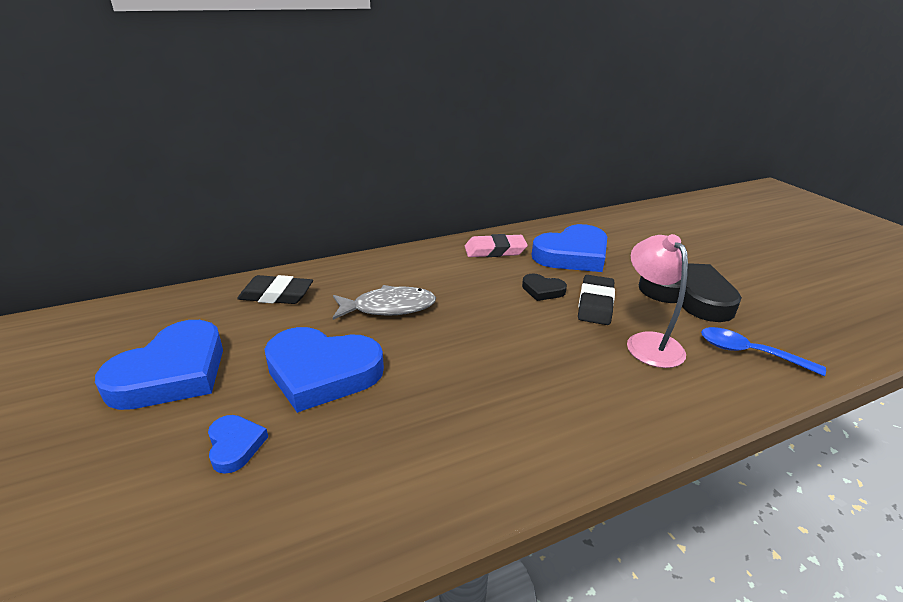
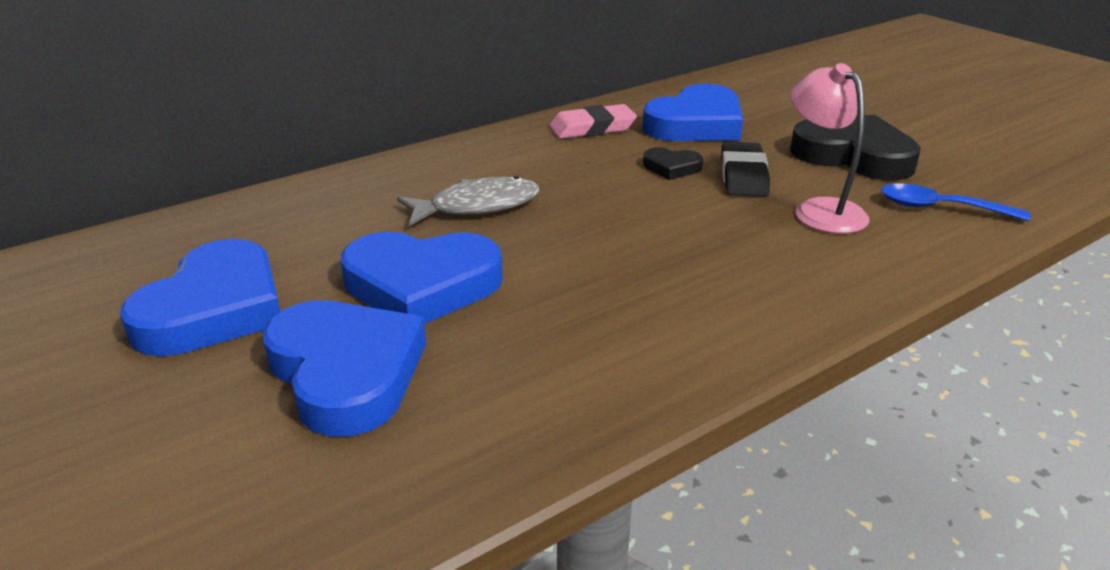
camera: 10 degrees left, 0 degrees up
blue heart [208,415,268,474] -> blue heart [262,300,426,437], size x2.11
black eraser [237,275,313,304] -> none

